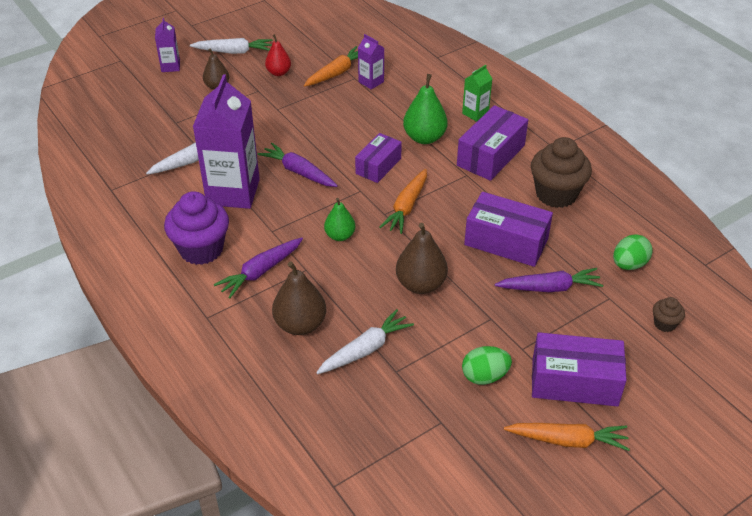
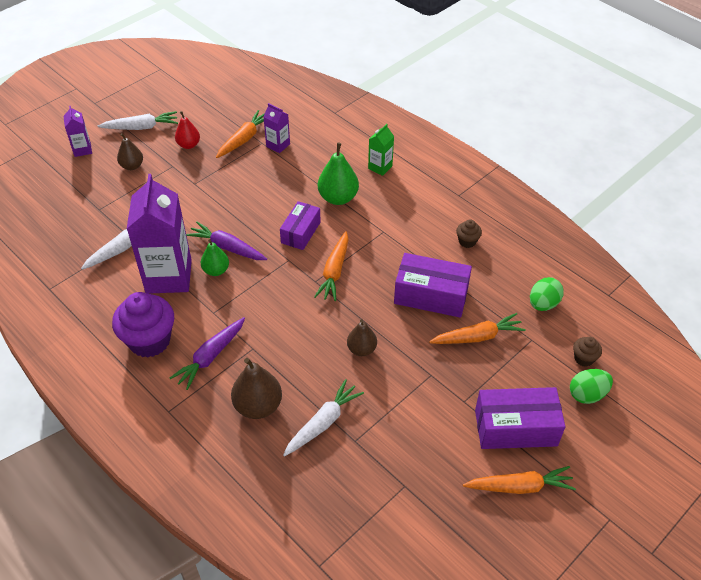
camera: 10 degrees left, 5 degrees up
green pear [324,198,355,241] -> green pear moved to [201,239,229,276]
brown pear [396,223,448,294] -> brown pear [347,319,377,356], size x0.64
purple box [457,105,528,181] -> none
green egg [462,346,512,385] -> green egg moved to [570,369,613,404]
purple carrot [494,268,603,292] -> orange carrot [429,313,526,344]
brown cupcake [531,137,592,208] -> brown cupcake [456,220,482,248], size x0.47

